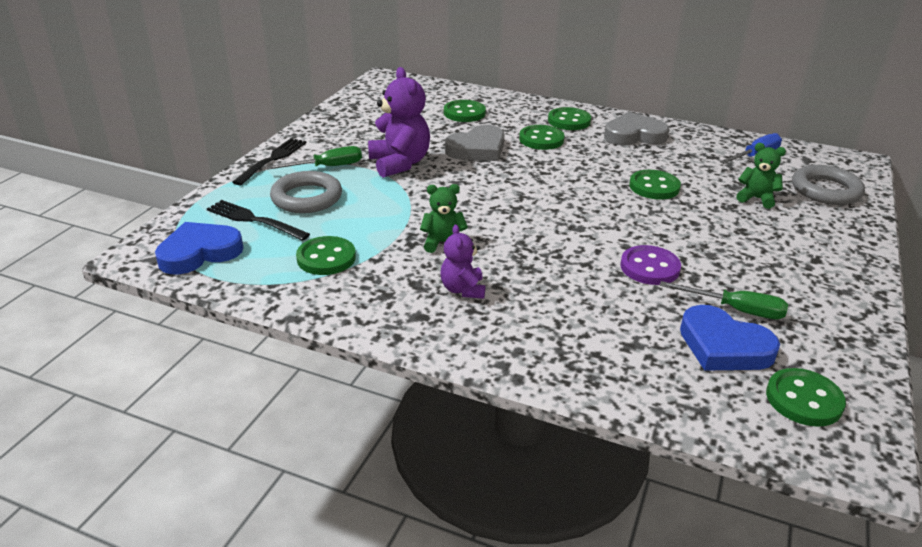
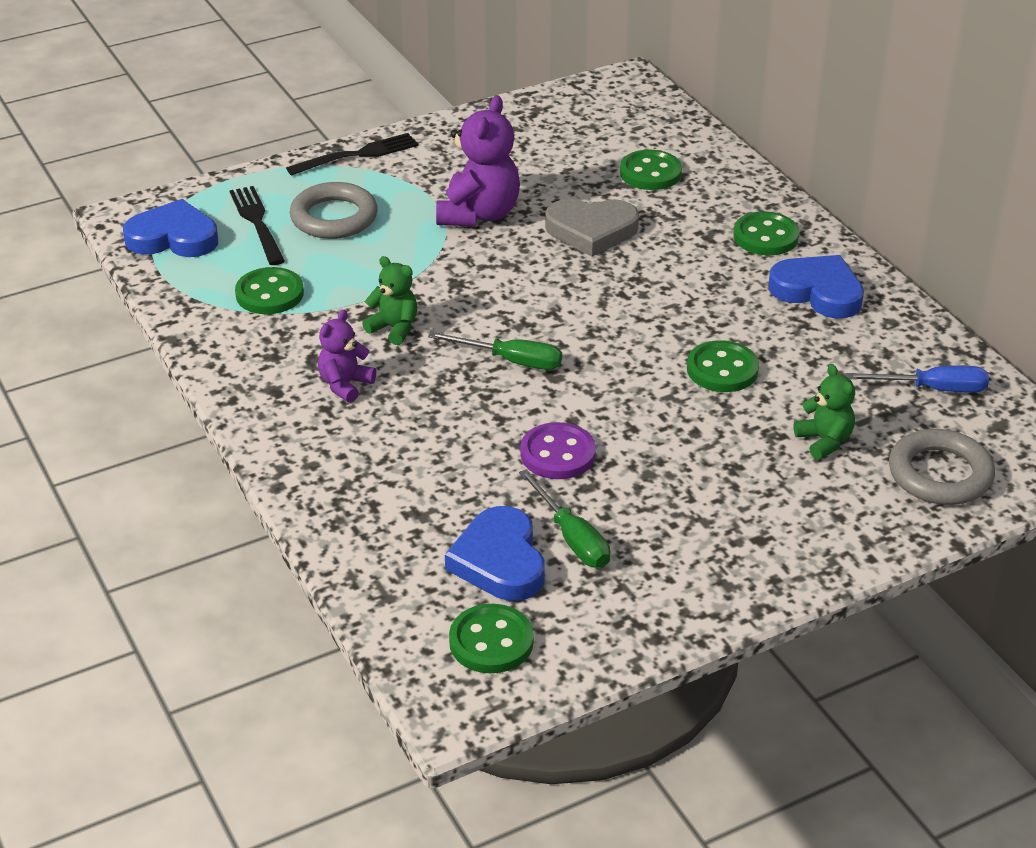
camera: 40 degrees right, 5 degrees up
green screwdriver [266,146,362,170] -> green screwdriver moved to [428,332,562,370]
green button [519,125,564,150] -> none
grey heart [604,112,669,145] -> blue heart [768,255,864,319]

